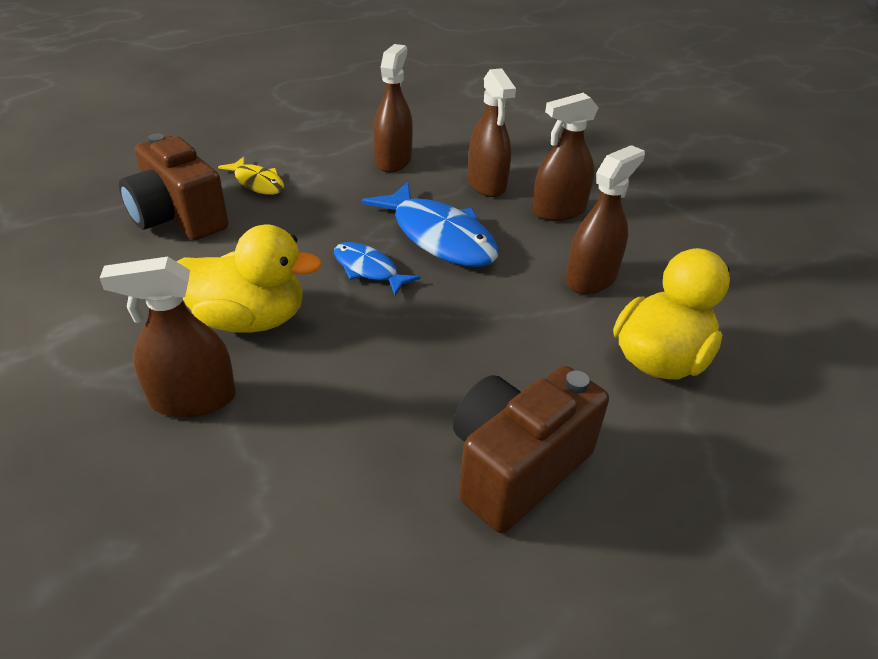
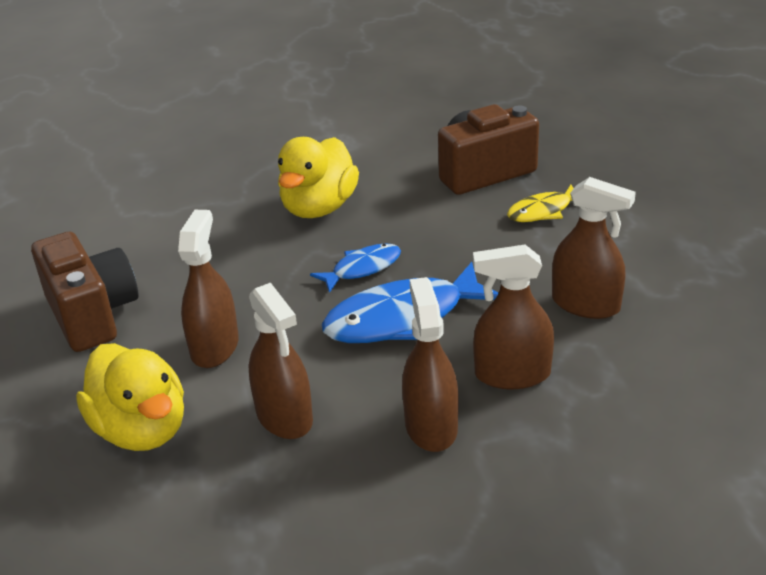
camera: 110 degrees right, 5 degrees down
brown spray bottle [100,257,236,418] -> brown spray bottle moved to [178,210,239,368]

